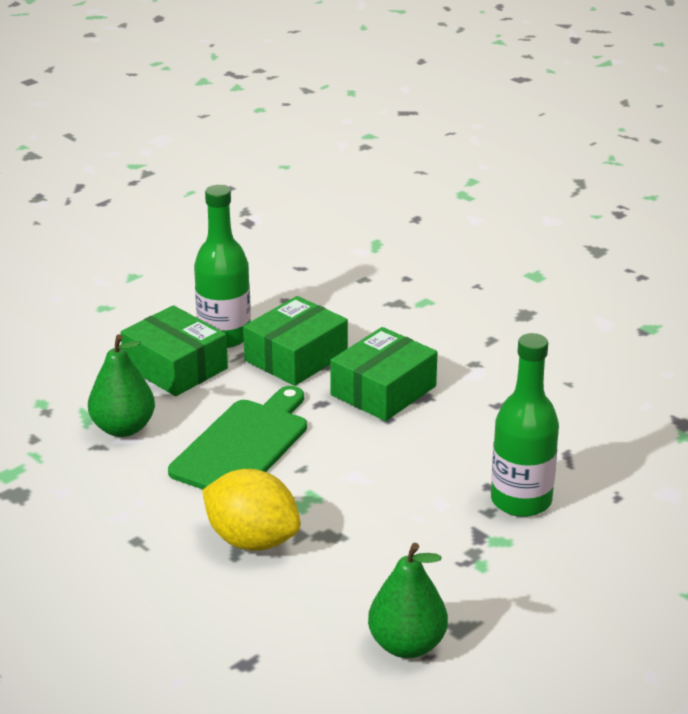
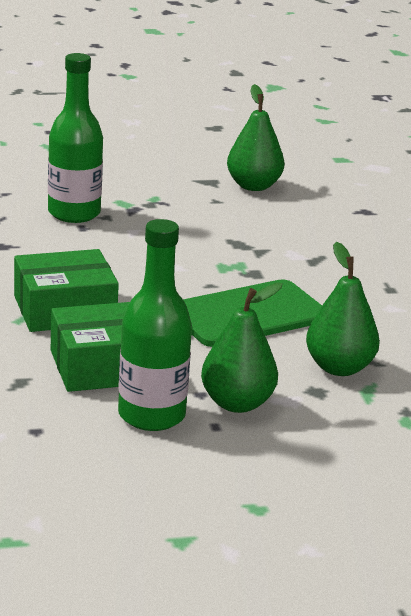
camera: 150 degrees left, 5 degrees down
green box [121,305,228,396] -> green pear [201,283,282,413]
yellow lemon [202,469,301,551] -> none

